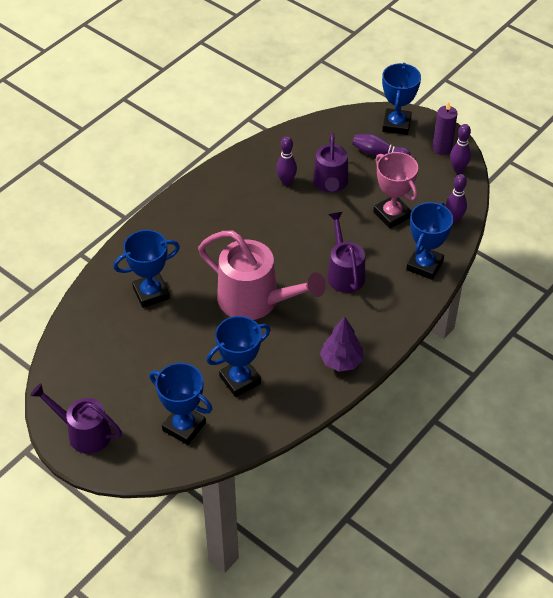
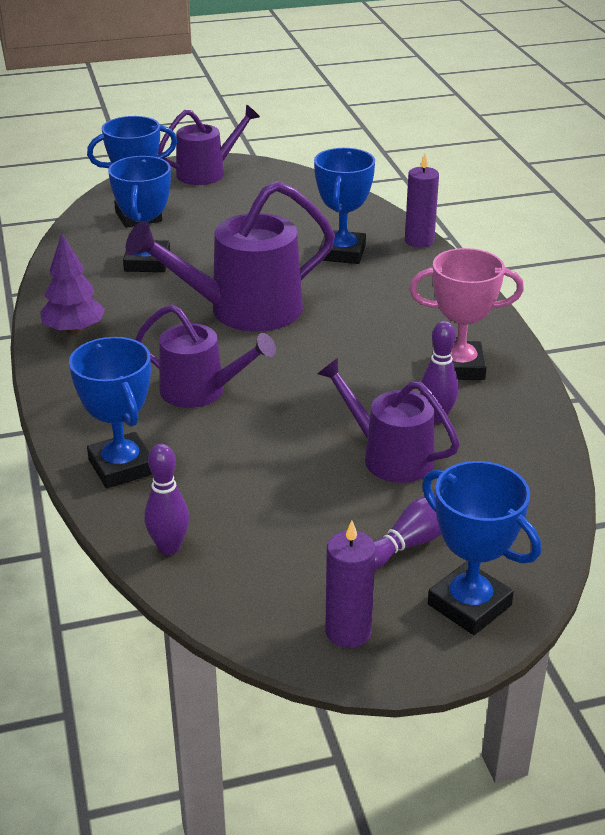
camera: 125 degrees right, 15 degrees down
pink watering can [198,231,326,320] -> purple watering can [126,181,335,332]
pink trophy [373,152,418,228] -> pink trophy moved to [409,248,524,380]
purple bowling pin [450,124,471,173] -> none
none -> purple candle [405,153,439,248]

